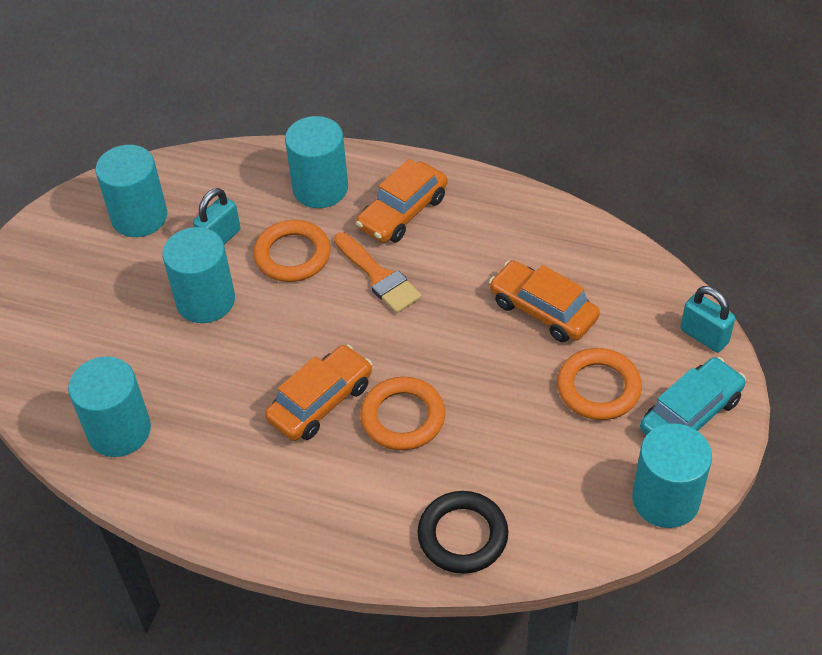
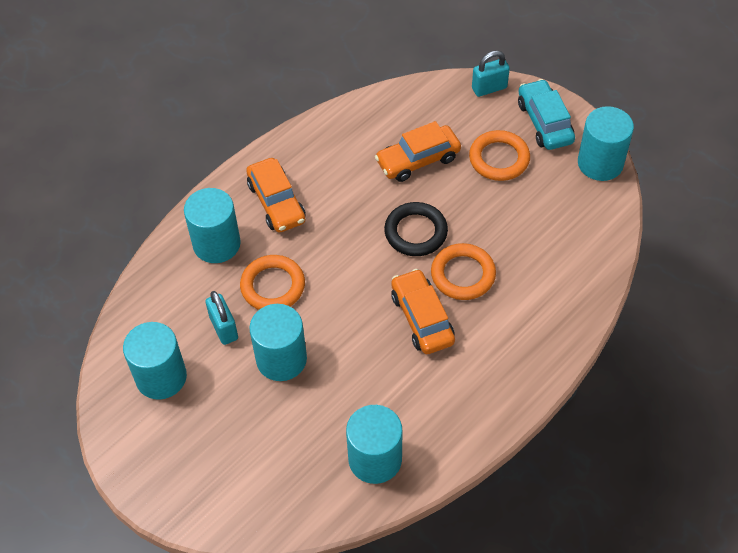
camera: 65 degrees left, 5 degrees up
orange brush [334,232,422,313] -> none
black ring [417,491,508,574] -> black ring moved to [384,202,448,256]

